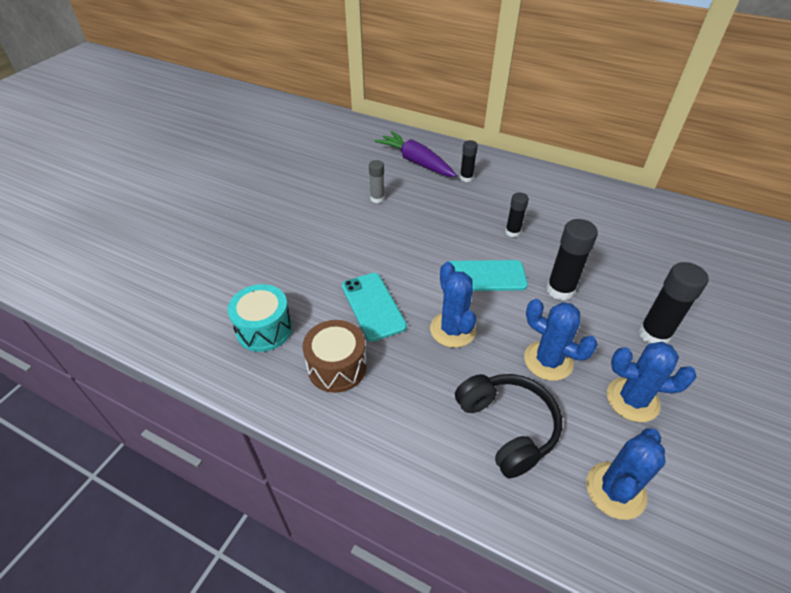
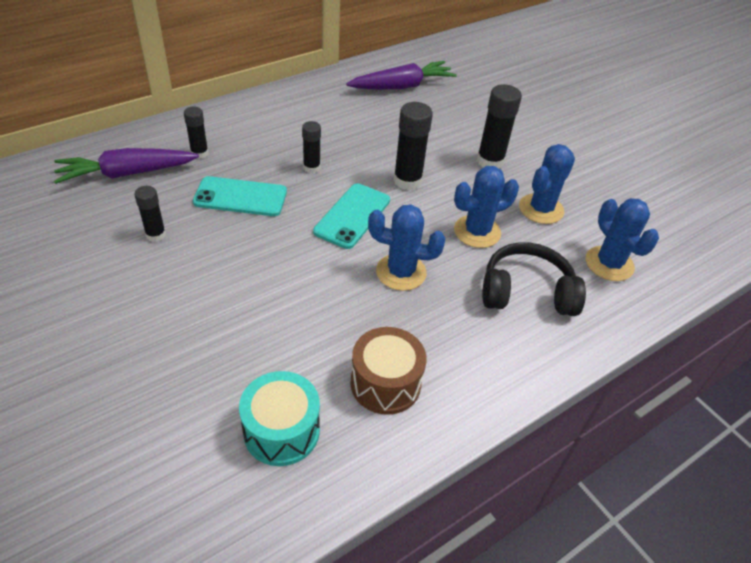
camera: 65 degrees left, 0 degrees up
turquoise phone [342,273,407,342] -> turquoise phone moved to [193,176,287,216]
grey glue stick [369,160,385,203] -> black glue stick [134,186,166,242]
none -> purple carrot [346,61,457,90]

